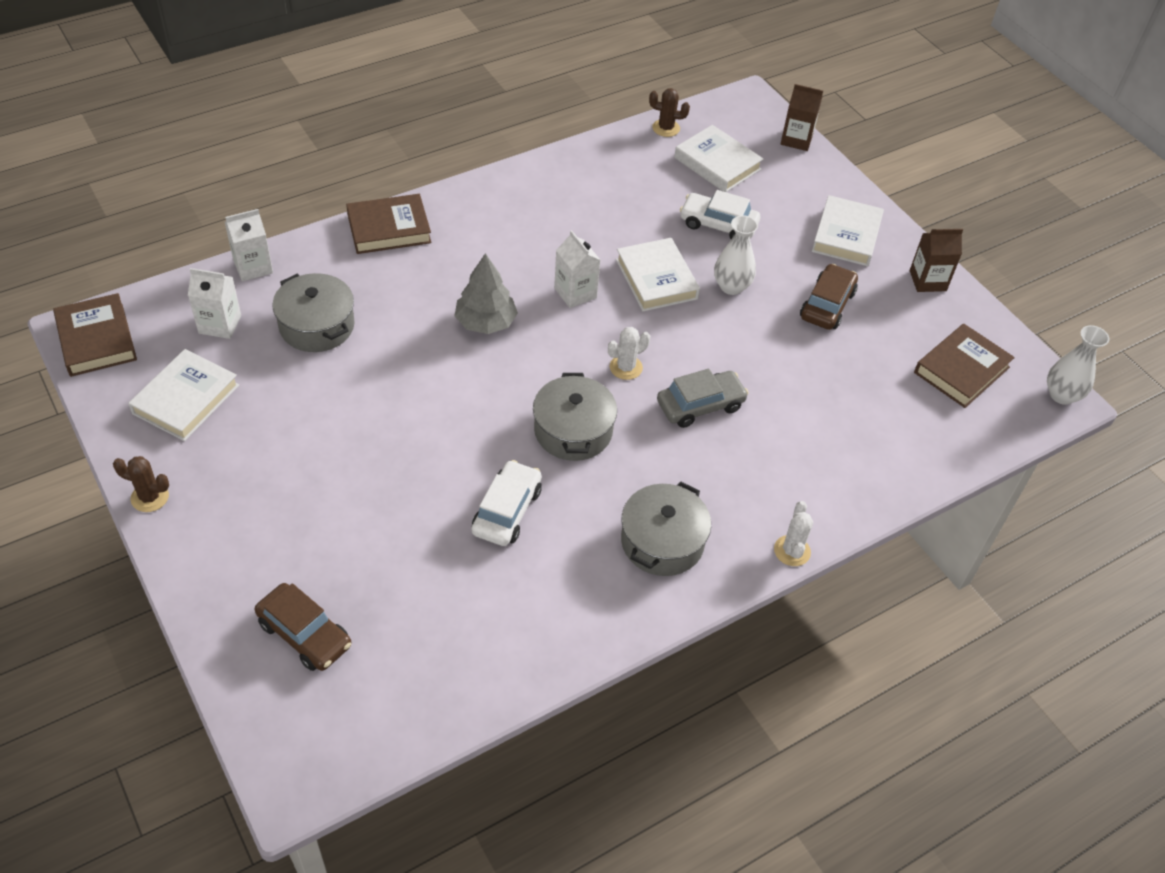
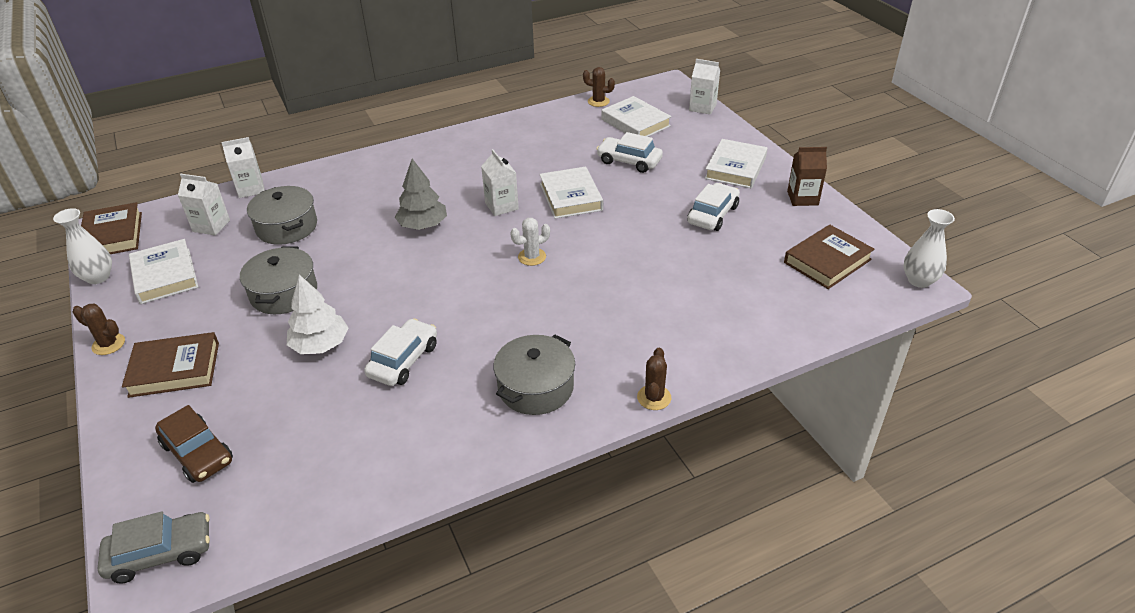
camera: 10 degrees right, 10 degrees down
white book [128,349,239,441] -> white book turned 60 degrees counterclockwise [129,239,198,304]
brown book [346,194,432,254] -> brown book moved to [122,332,219,398]
grey pot [533,373,617,461] -> grey pot moved to [240,247,317,314]
grey car [657,369,749,428] -> grey car moved to [98,511,210,583]
white vase [714,215,758,295] -> white vase moved to [53,208,112,284]
white cactus [774,501,813,566] -> brown cactus [637,348,671,410]
brown carton [780,84,823,151] -> white carton [689,59,720,115]
brown car [800,264,858,330] -> white car [687,183,740,231]
none -> white tree [287,275,348,354]

